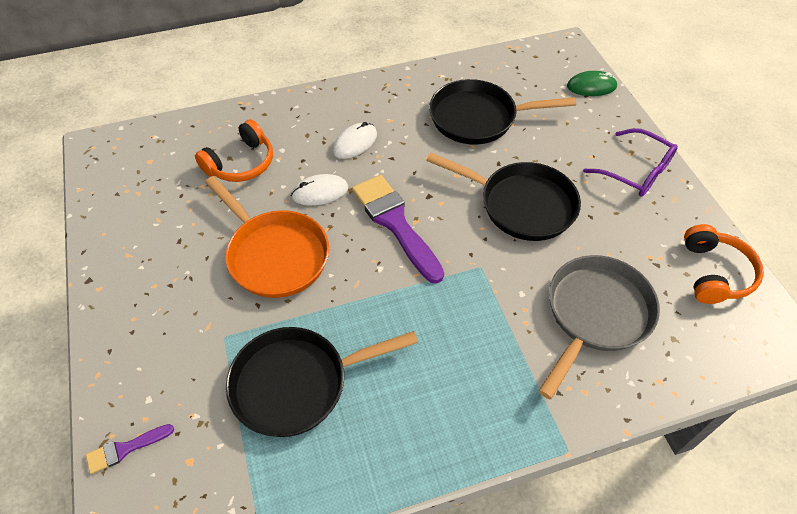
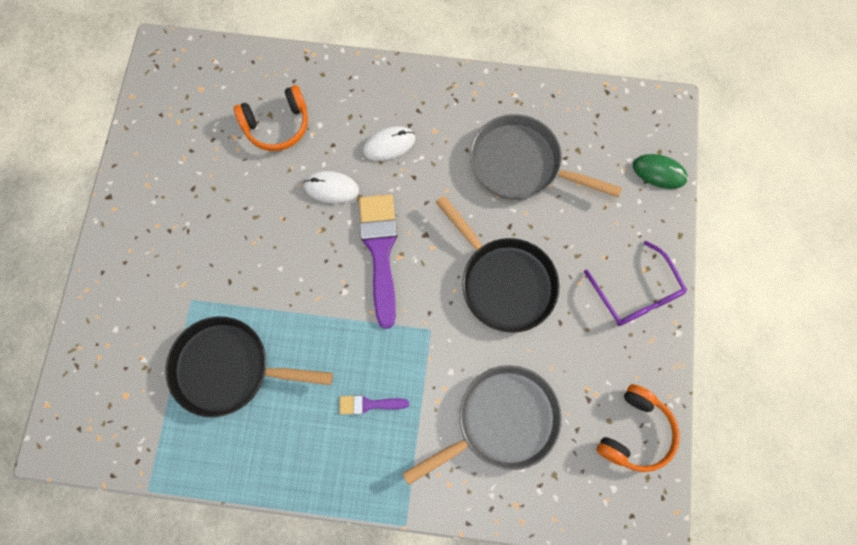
camera: 25 degrees right, 20 degrees up
purple brush [86,424,174,474] -> purple brush moved to [339,395,409,414]
orange pan [205,176,329,298] -> none
black pan [429,79,576,145] -> grey pan [470,114,622,200]

